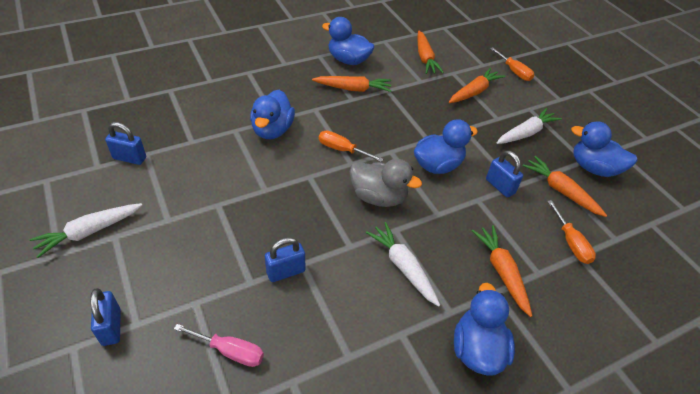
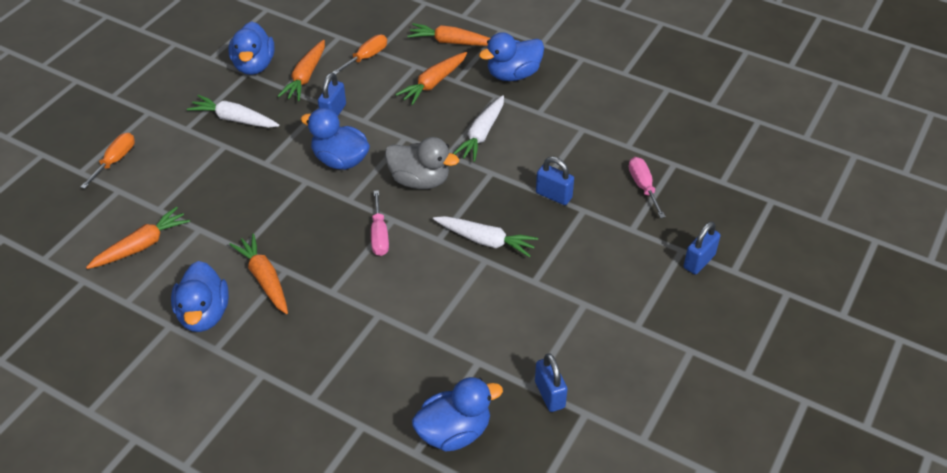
camera: 120 degrees left, 0 degrees up
white carrot [30,203,142,258] -> white carrot moved to [433,216,538,257]
blue duck [250,90,295,139] -> blue duck moved to [412,377,503,452]
orange screwdriver [319,131,383,162] -> pink screwdriver [371,190,389,256]
grey duck [350,159,422,207] -> grey duck turned 120 degrees clockwise [385,137,459,189]
orange carrot [449,68,505,103] -> orange carrot moved to [408,23,490,46]

